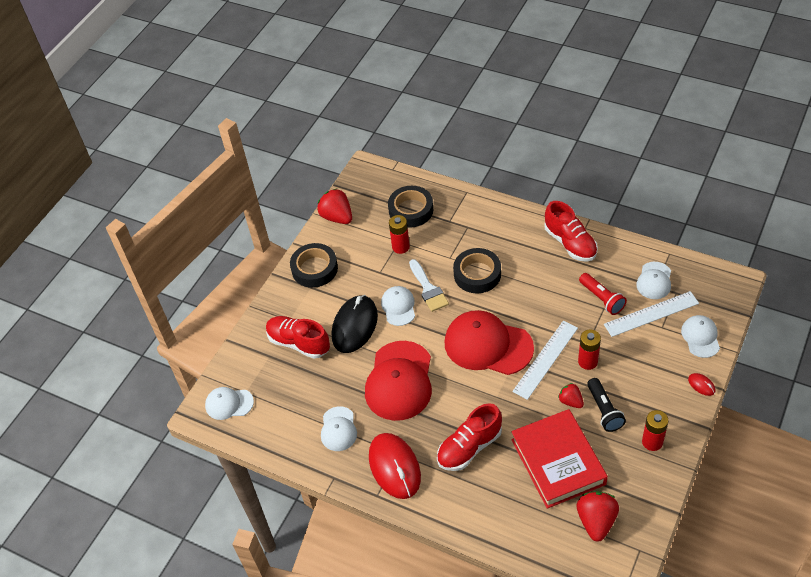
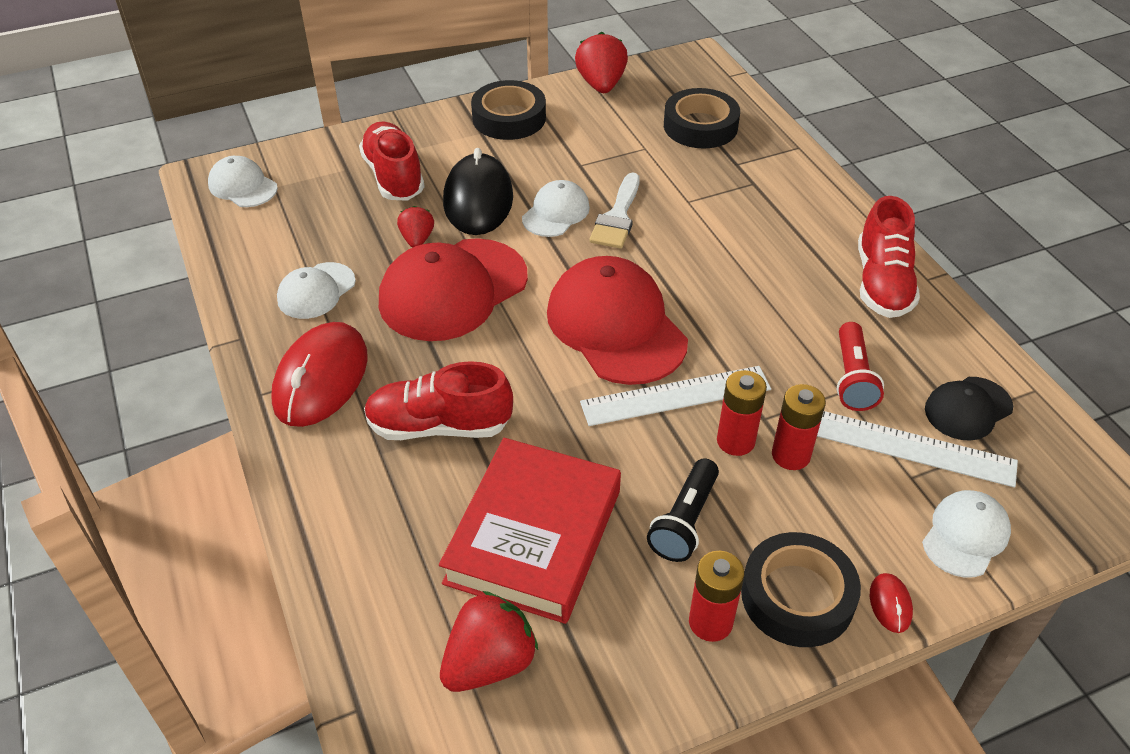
camera: 35 degrees right, 5 degrees down
black mouse [332,295,378,353] -> black mouse turned 60 degrees counterclockwise [443,148,513,235]
red battery [389,215,410,254] -> red battery moved to [772,384,826,470]
black tape [453,248,501,293] -> black tape moved to [741,532,861,647]
red strawberry [558,383,584,408] -> red strawberry moved to [397,206,434,248]
white cap [636,262,671,299] -> black cap [925,377,1013,441]

